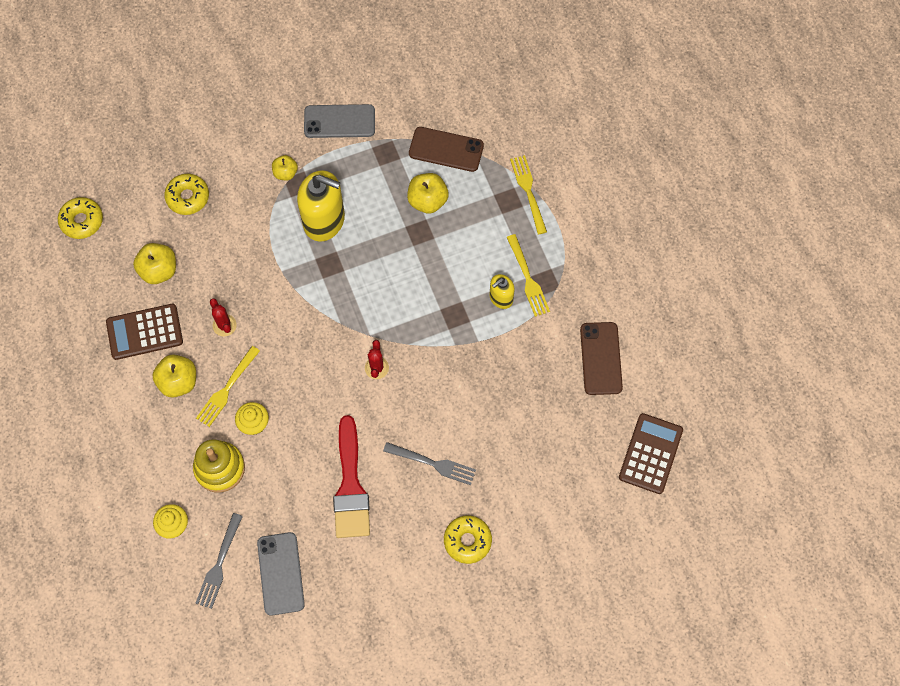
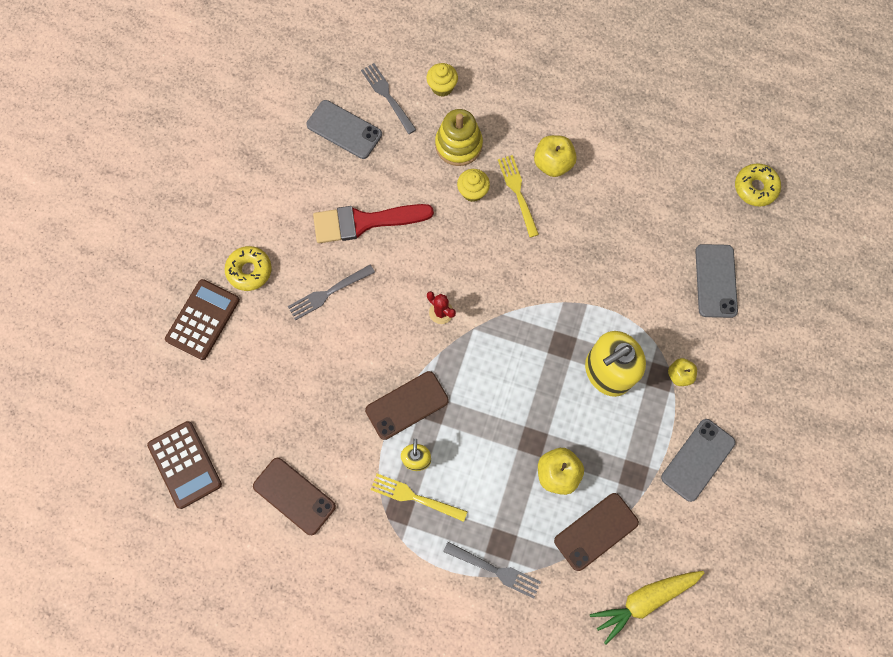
camera: 130 degrees right, 5 degrees up
brown calculator [106,304,183,360] -> brown calculator moved to [165,279,240,360]
yellow apple [133,243,176,284] -> none
yellow donut [164,174,209,215] -> grey phone [695,244,738,318]
red cactus [210,298,237,337] -> none
red brush [333,415,370,538] -> red brush turned 45 degrees counterclockwise [313,204,434,243]
yellow fork [510,155,547,235] -> grey fork [443,542,541,599]
none -> brown phone [365,371,449,440]
none -> yellow carrot [590,571,704,644]

